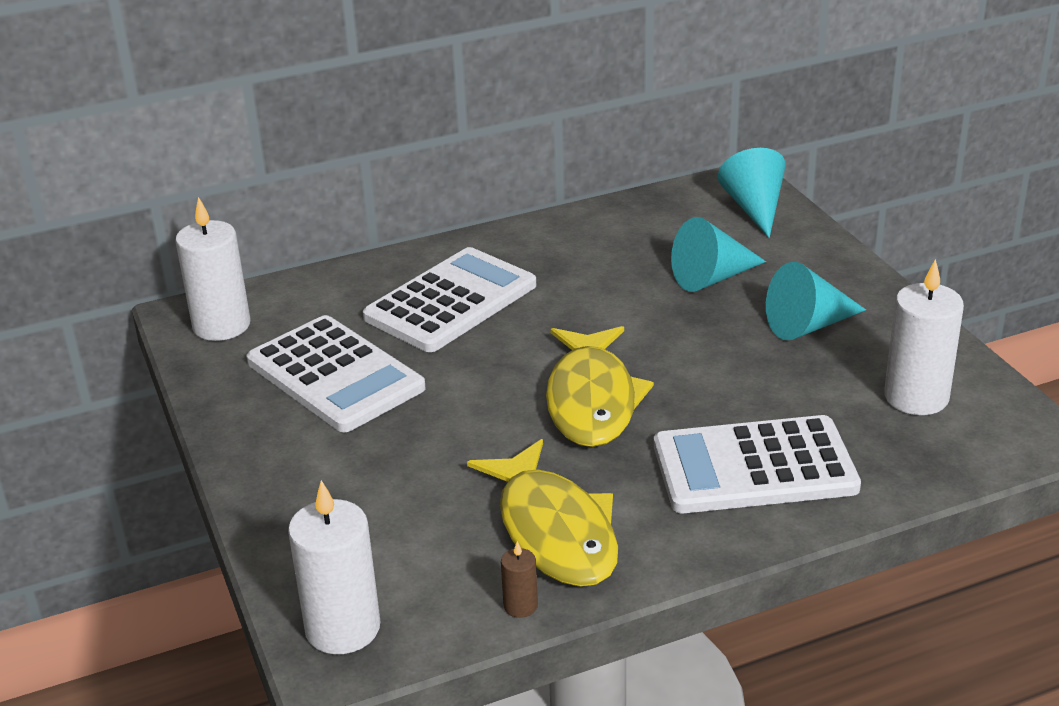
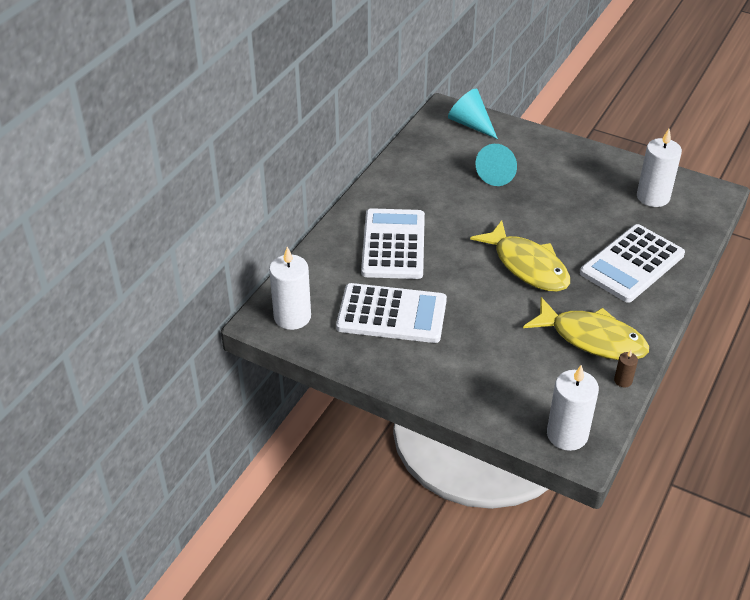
camera: 40 degrees left, 10 degrees up
turquoise cone [766,262,866,340] -> none

